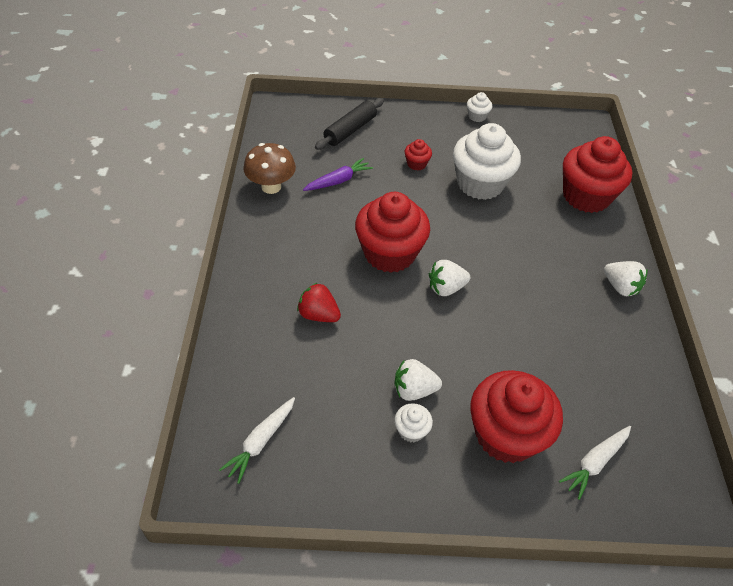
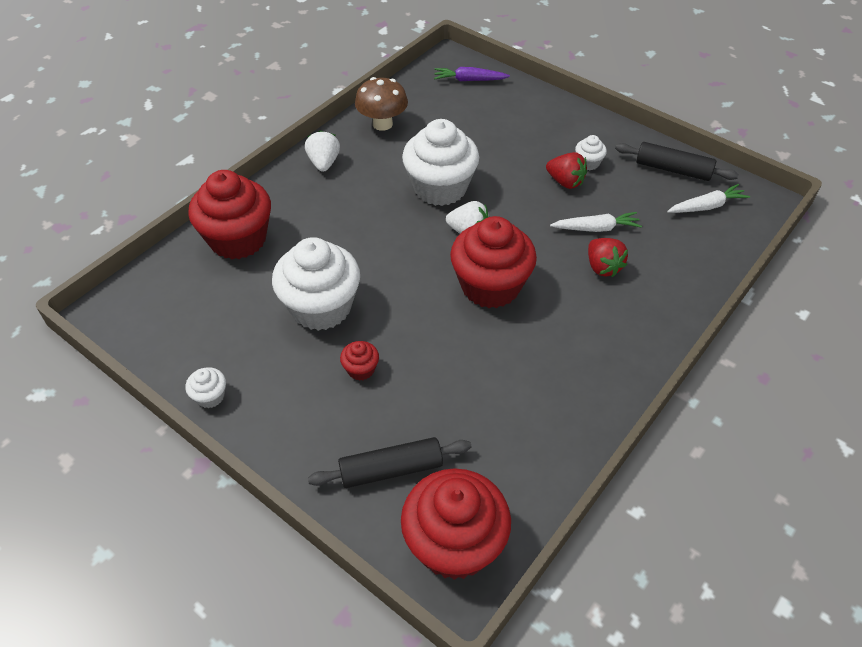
camera: 140 degrees left, 0 degrees up
brown mushroom [243,143,296,194] -> brown mushroom moved to [355,77,408,131]
purple carrot [303,158,373,191] -> purple carrot moved to [434,67,510,81]
white strawberry [395,359,442,401] -> red strawberry [546,152,587,189]
red cupcake [470,370,563,463] -> red cupcake moved to [401,468,511,580]
white carrot [559,426,631,500] -> white carrot moved to [550,212,642,232]
none -> white cupcake [402,119,479,206]
none -> black rolling pin [615,142,739,181]

